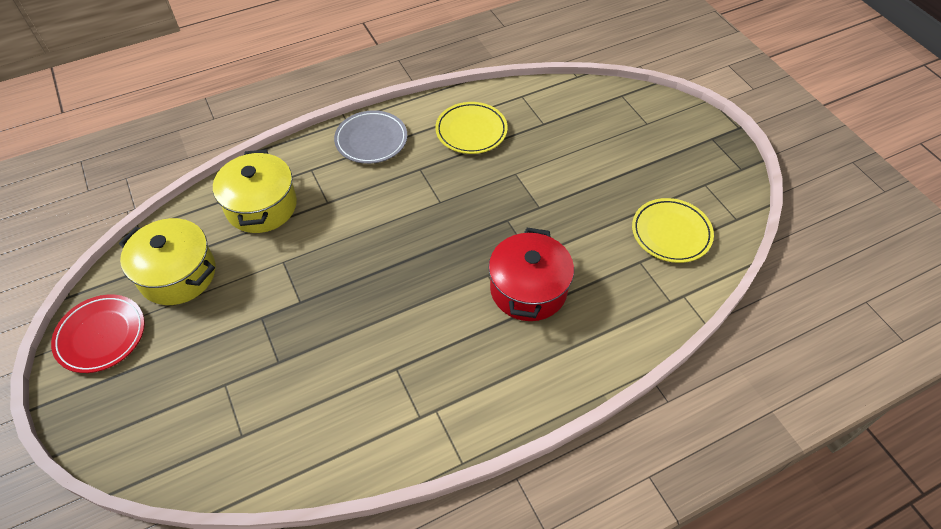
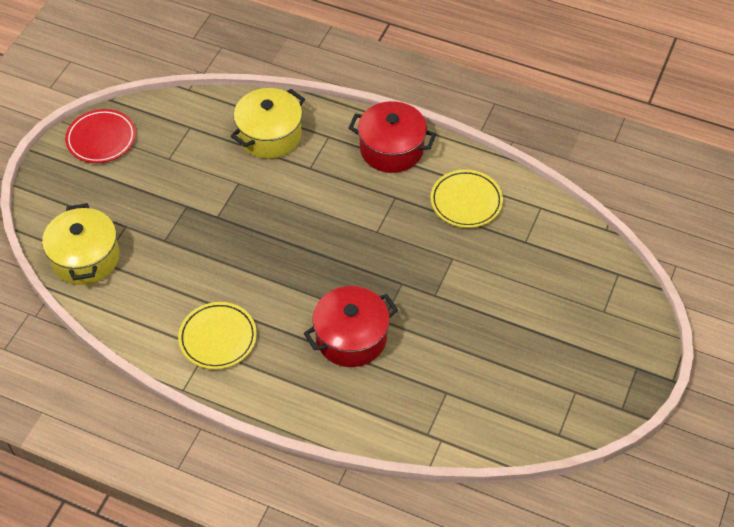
camera: 50 degrees right, 0 degrees up
yellow pot [119,218,215,305] -> yellow pot moved to [42,203,119,285]
grey plate [334,110,407,164] -> red pot [349,101,436,173]
yellow plate [632,198,714,263] -> yellow plate moved to [178,302,257,369]

